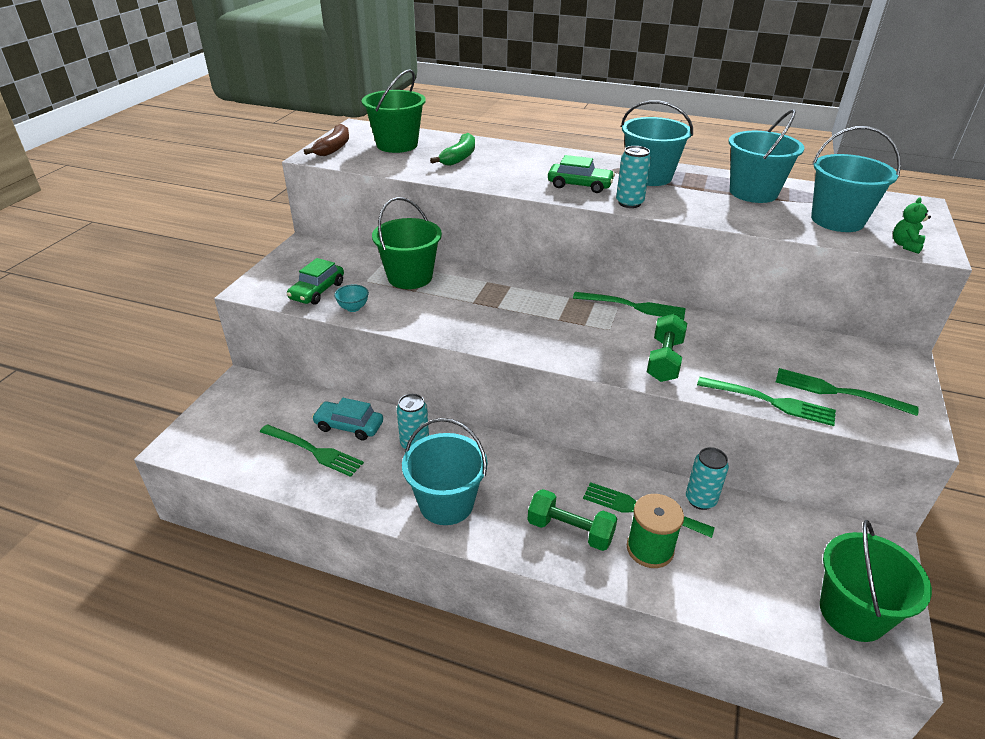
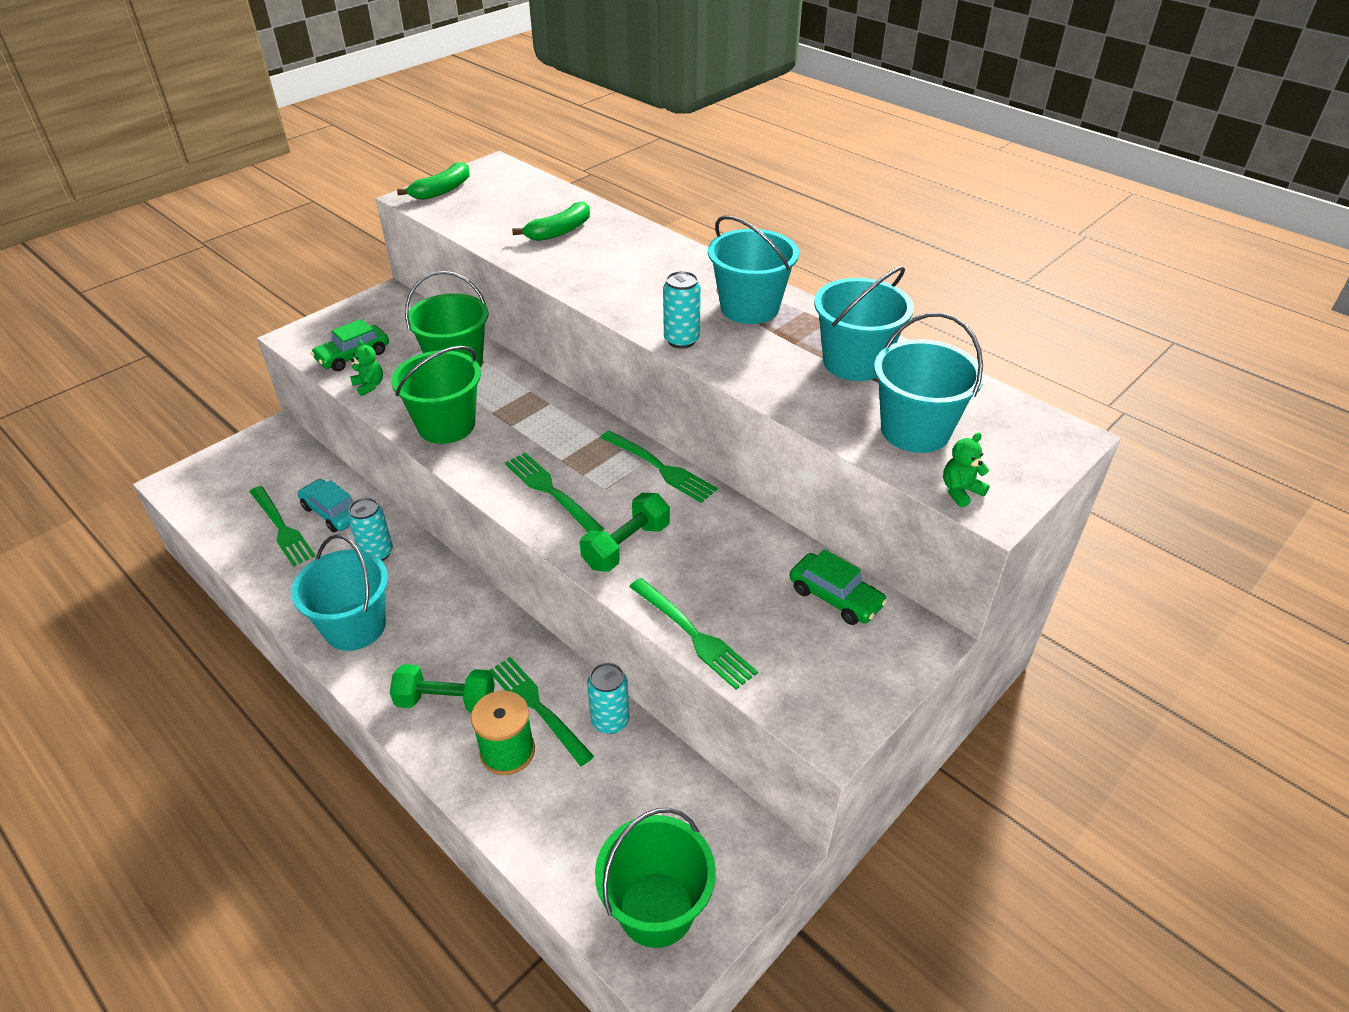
camera: 25 degrees right, 5 degrees up
brown banana [304,124,349,156] -> green banana [397,162,469,200]
turquoise bowl [334,284,369,312] -> green teddy bear [350,339,383,396]
green bucket [362,69,426,153] -> green bucket moved to [391,346,481,444]
green dumbbell [528,489,617,551] -> green dumbbell turned 45 degrees counterclockwise [390,664,495,713]
green car [548,155,615,193] -> green car moved to [790,549,887,625]
green fork [776,368,919,416] -> green fork moved to [505,453,604,532]

